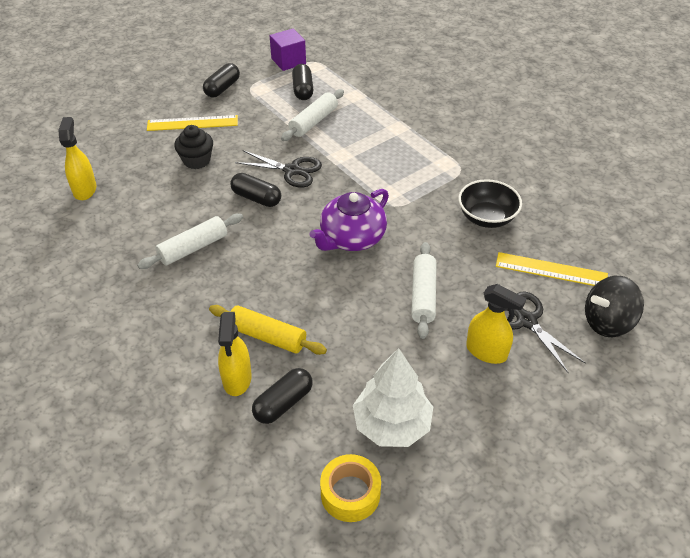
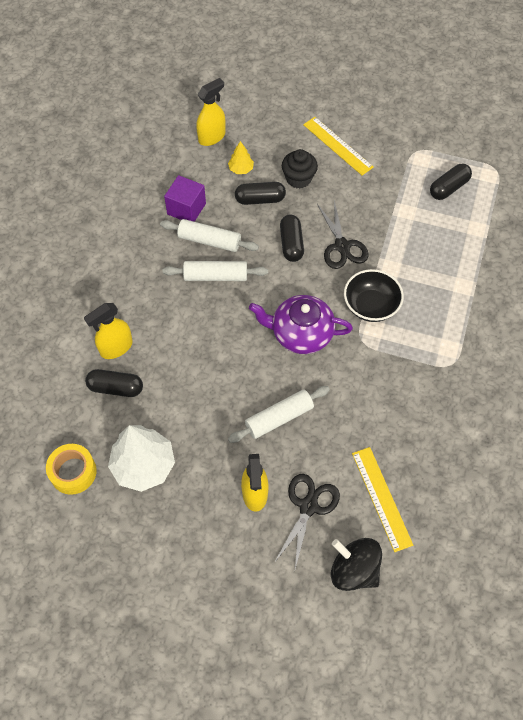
camera: 55 degrees right, 15 degrees up
black capsule [203,63,240,98] -> black capsule moved to [235,182,286,205]
yellow rolling pin [209,305,327,355] -> none
purple cube [270,29,306,71] -> purple cube moved to [164,175,206,222]
white rolling pin [281,89,344,141] -> white rolling pin moved to [162,261,268,281]
black bowl [458,179,522,228] -> black bowl moved to [344,269,404,322]
none -> yellow tree [228,141,254,174]

